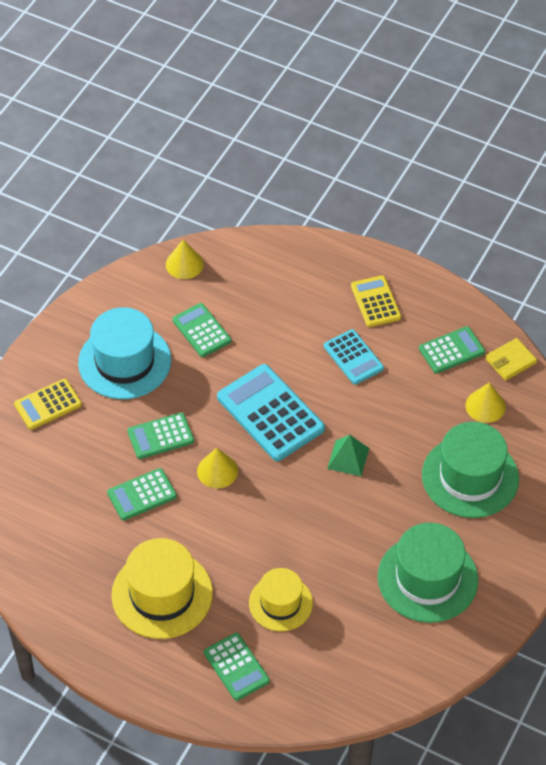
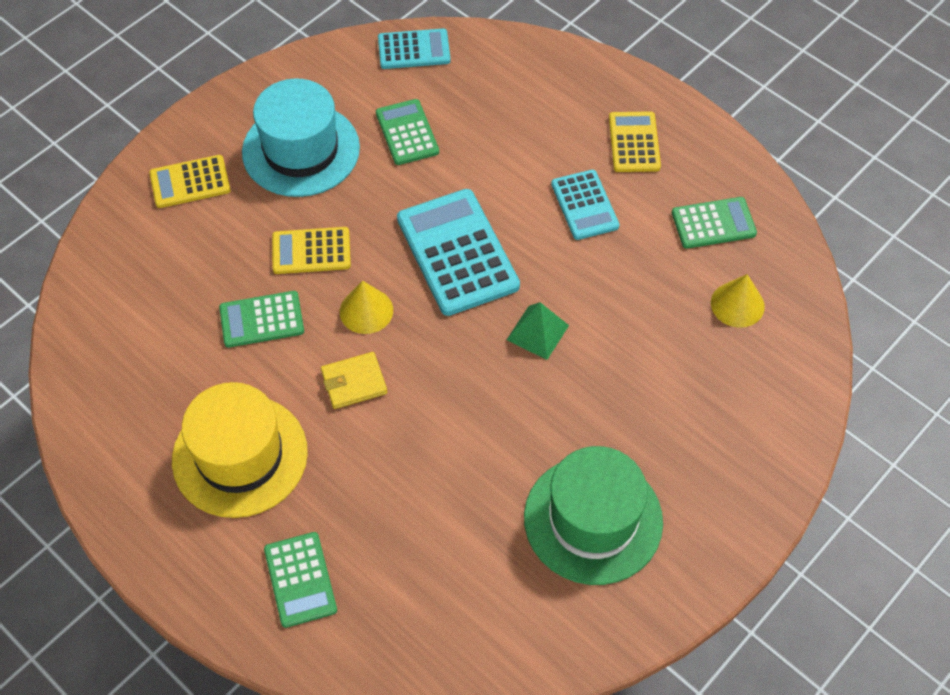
camera: 15 degrees right, 5 degrees up
green calculator [127,412,194,459] -> yellow calculator [272,227,351,274]
yellow cone [166,240,204,279] -> turquoise calculator [378,29,451,69]
yellow hat [249,568,313,631] -> none
green hat [422,422,519,518] -> none
yellow wallet [485,338,537,381] -> yellow wallet moved to [321,352,387,409]

